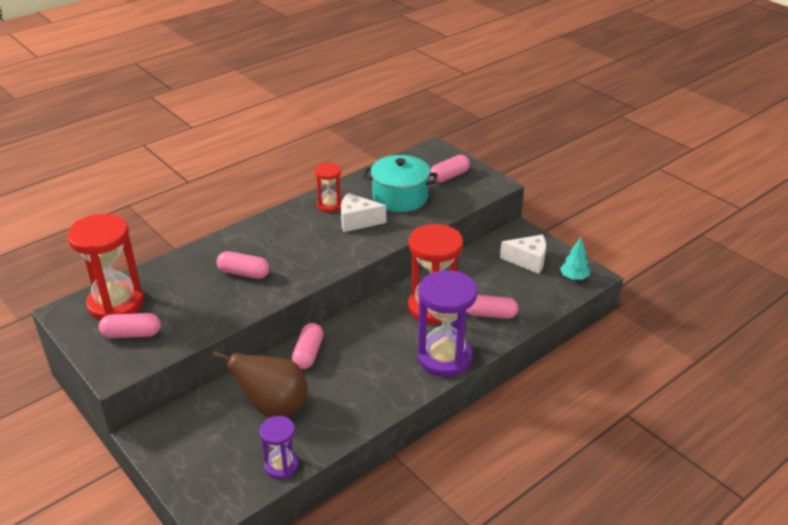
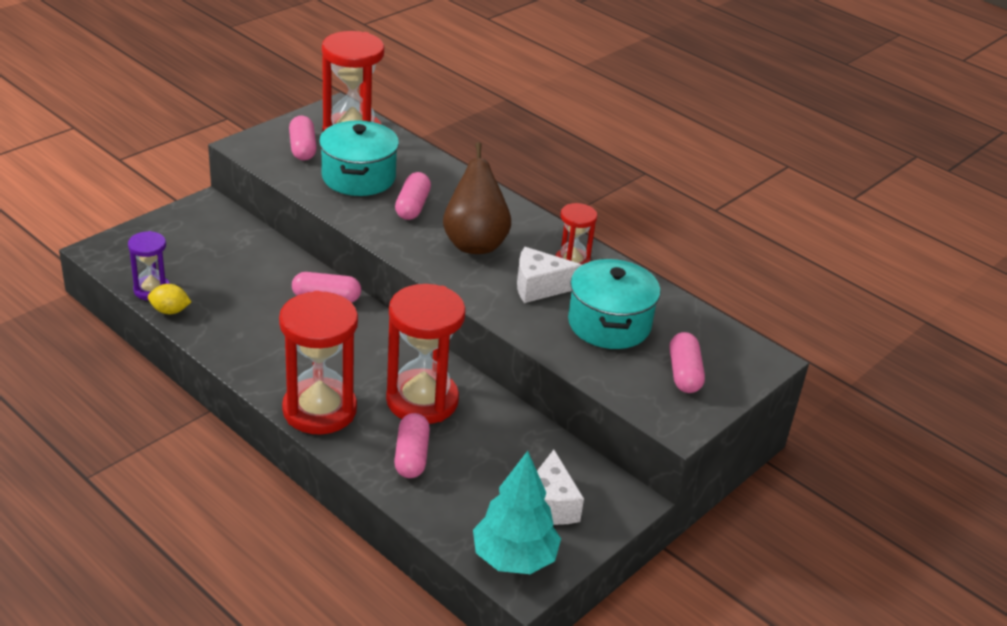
camera: 80 degrees right, 0 degrees up
brown pear [212,351,308,417] -> brown pear moved to [443,142,511,254]
white cheese [341,193,386,232] -> white cheese turned 90 degrees counterclockwise [517,247,582,303]
purple hourglass [417,270,477,377] -> red hourglass [279,291,358,435]
pink capsule [430,155,470,183] -> pink capsule turned 45 degrees clockwise [669,332,705,393]
turquoise tree [560,237,590,280] -> turquoise tree [473,451,561,574], size x1.76
none -> yellow lemon [148,284,191,314]
none -> turquoise pot [319,120,399,196]

